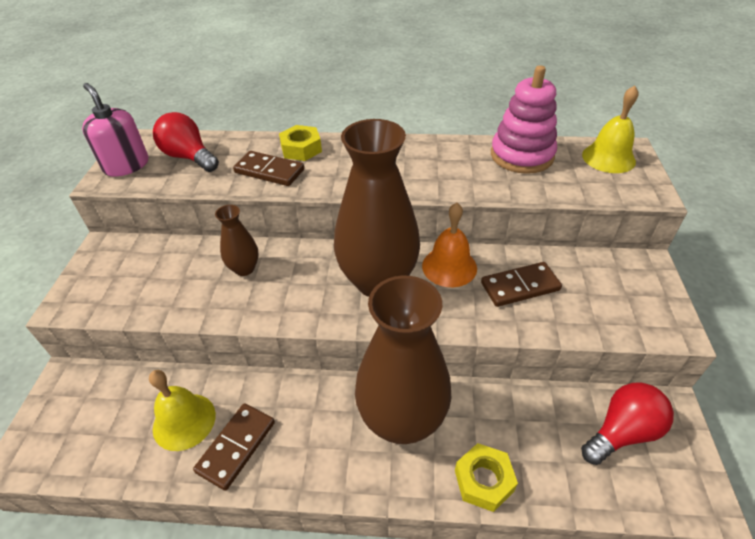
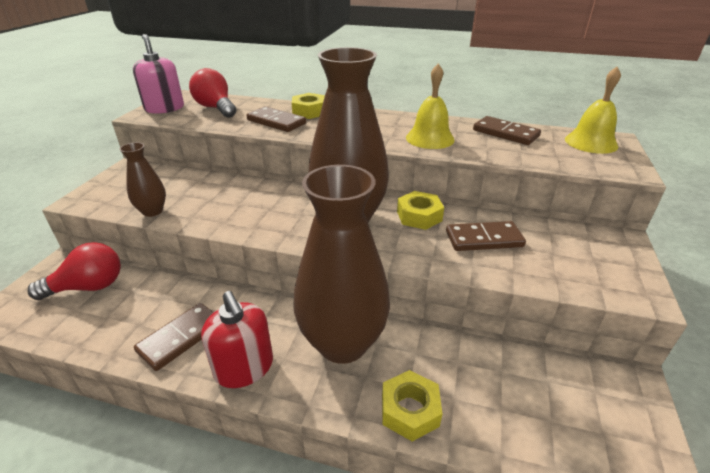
camera: 10 degrees right, 10 degrees down
yellow bell [149,370,216,451] -> yellow bell moved to [406,64,455,149]
brown vase [215,205,259,276] -> brown vase moved to [120,142,166,217]
orange bell [422,203,477,287] -> yellow nut [397,191,444,230]
pink stacking toy [491,66,557,174] -> brown domino [473,116,541,145]
red light bulb [581,382,674,465] -> red light bulb moved to [28,242,121,300]
none -> red soap dispenser [201,291,273,388]

